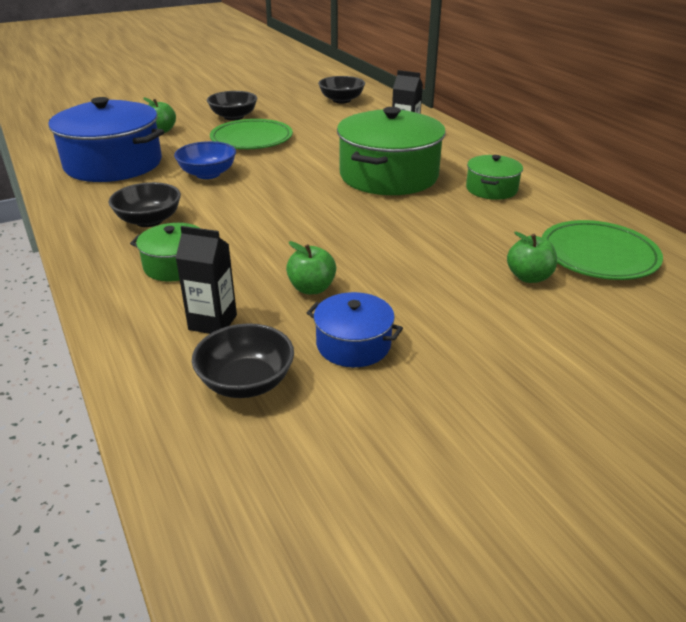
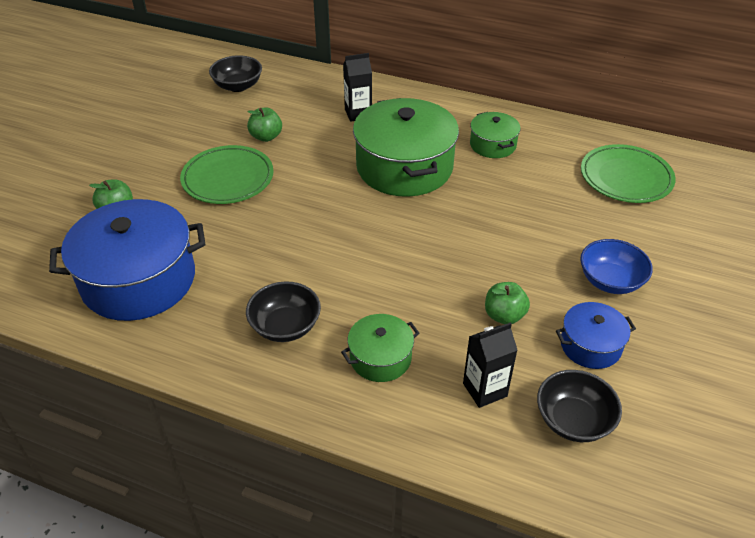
camera: 40 degrees left, 10 degrees up
blue bowl [174,141,236,179] -> blue bowl moved to [580,239,653,294]
black bowl [207,91,257,121] -> none
green apple [507,232,557,283] -> green apple moved to [247,108,282,142]

